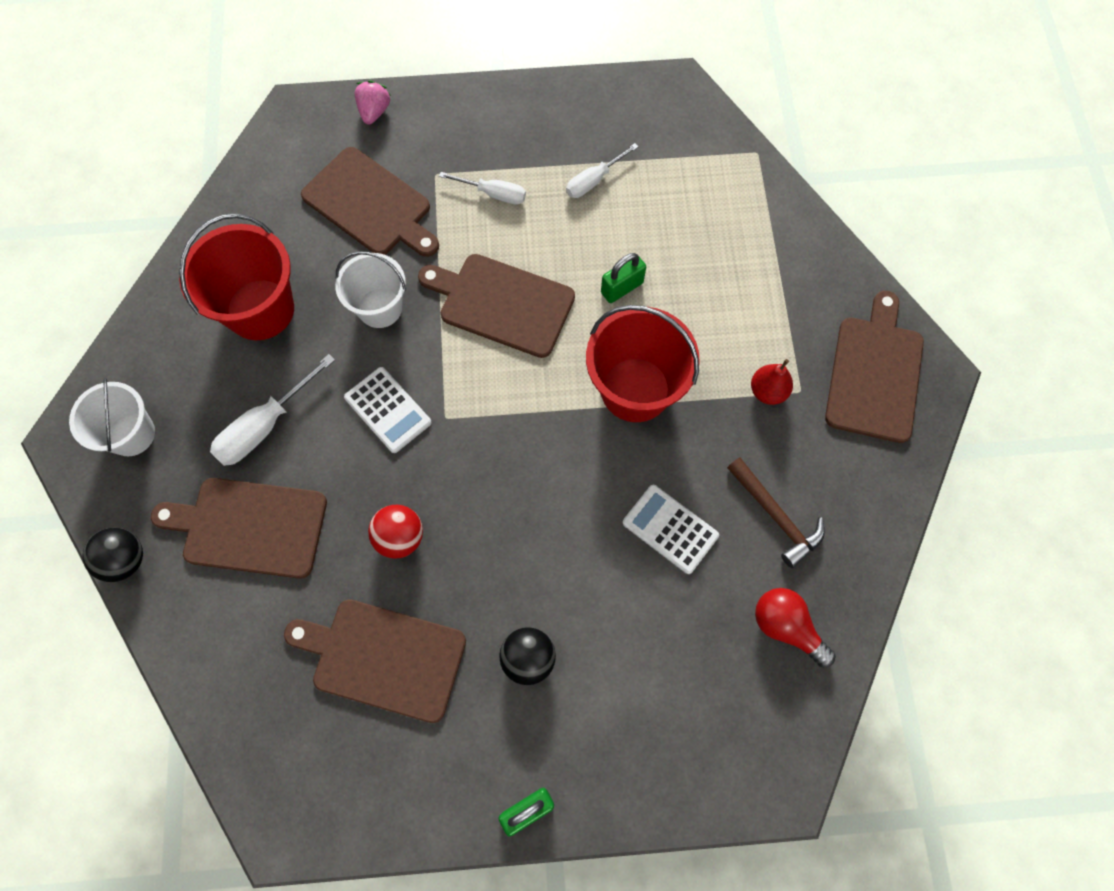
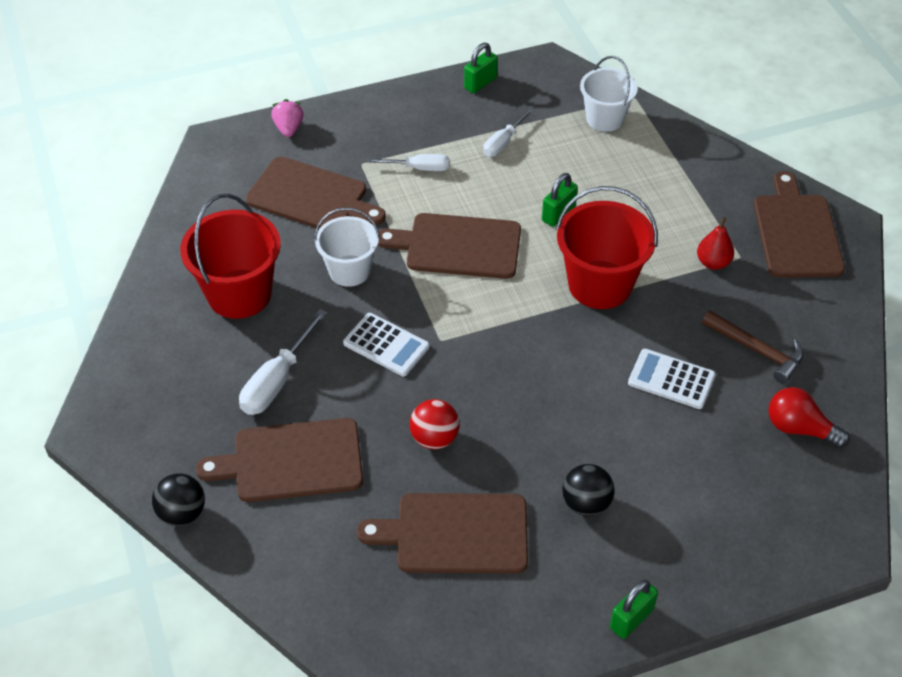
camera: 15 degrees left, 20 degrees down
white bucket [69,378,155,456] -> white bucket moved to [580,56,638,132]
none -> green padlock [464,43,498,93]

